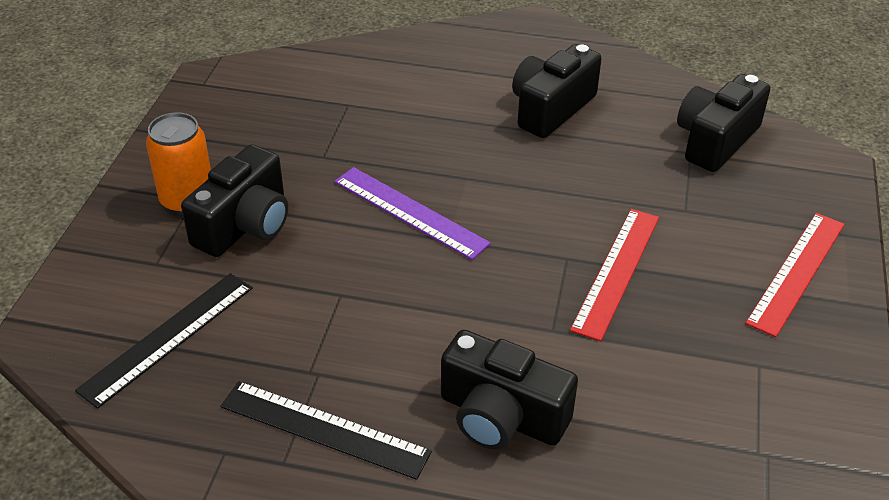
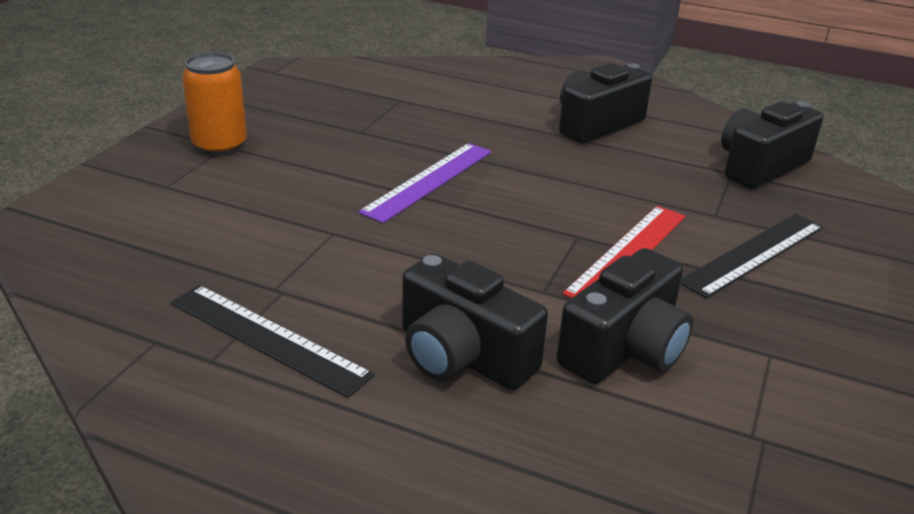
camera: 10 degrees right, 10 degrees down
black ruler [75,273,253,409] -> black ruler moved to [680,214,823,298]
black camera [181,144,288,257] -> black camera moved to [557,248,693,384]
purple ruler [334,167,491,260] -> purple ruler turned 75 degrees clockwise [358,143,492,223]
red ruler [745,213,845,337] -> none

